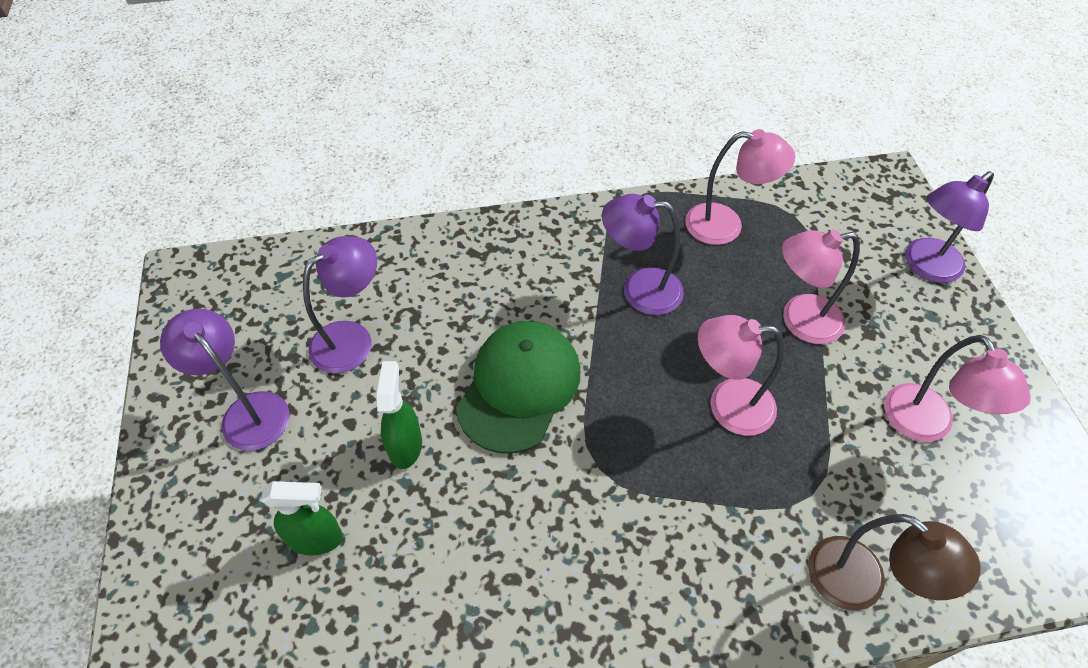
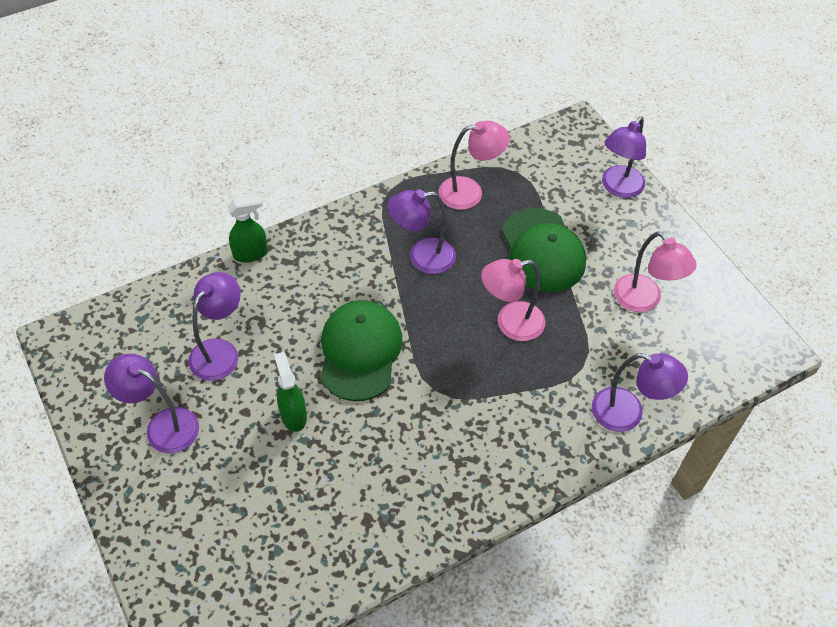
camera: 20 degrees left, 0 degrees up
green spray bottle [261,481,343,556] -> green spray bottle moved to [227,195,268,262]
pink lamp [782,229,860,344] -> green cap [502,208,586,292]
brown lamp [808,514,981,611] -> purple lamp [592,353,688,432]

